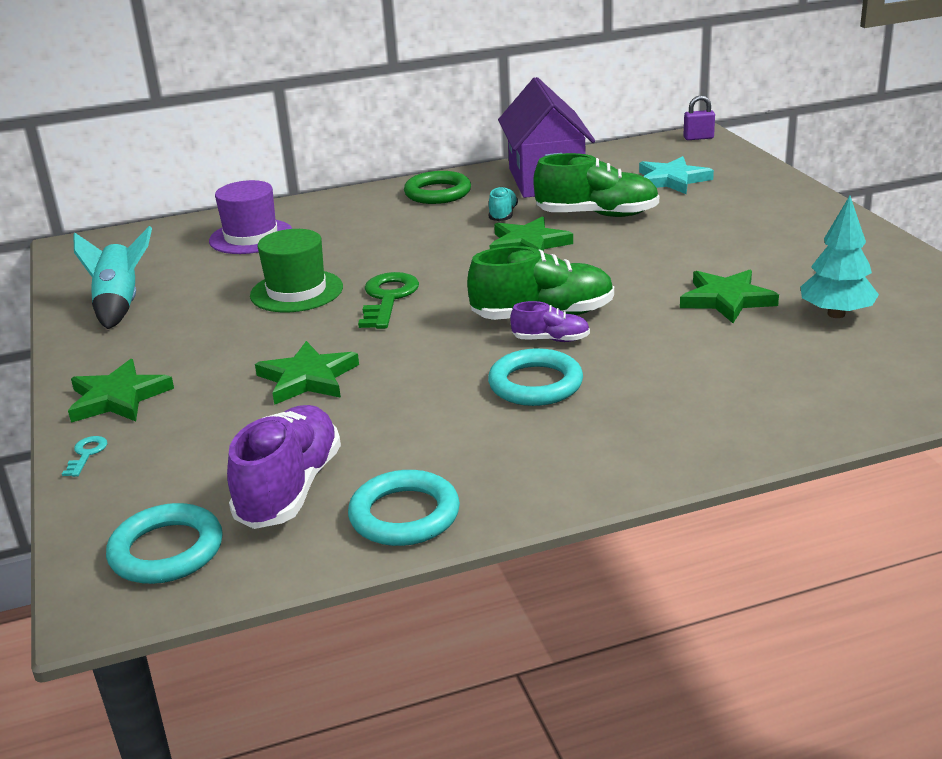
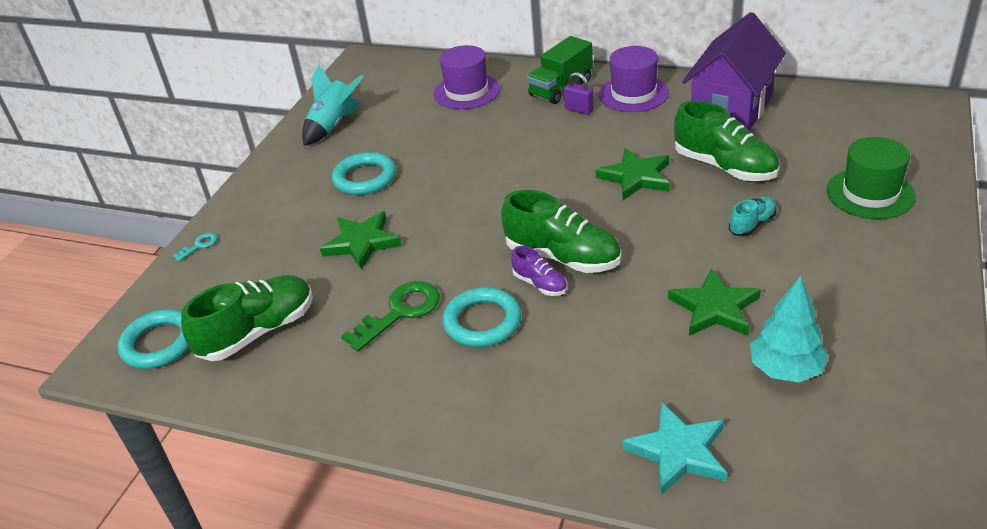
camera: 40 degrees right, 10 degrees up
green star [68,359,174,423] -> none
purple shoe [227,405,341,529] -> green shoe [181,275,313,361]
green hat [250,229,343,312] -> green hat moved to [827,137,916,219]
turquoise ring [348,470,460,546] -> turquoise ring moved to [332,152,396,195]
green key [358,272,419,329] -> green key moved to [341,281,440,352]
green ring [404,171,471,204] -> purple hat [599,46,669,112]
turquoise shoe [489,187,518,221] -> turquoise shoe moved to [729,197,777,236]
turquoise star [639,156,714,194] -> turquoise star moved to [623,403,727,495]
purple padlock [683,95,715,140] -> purple padlock moved to [564,72,594,115]
none -> green truck [527,36,593,104]

